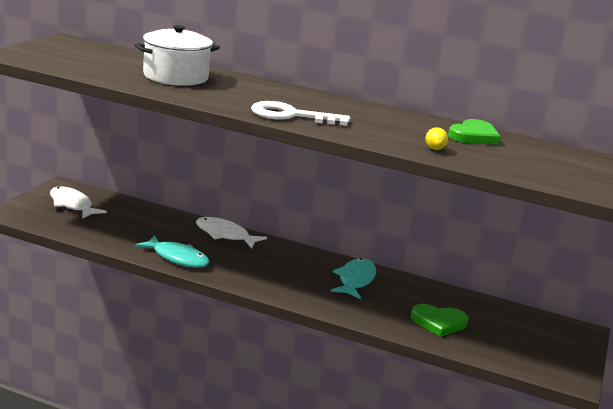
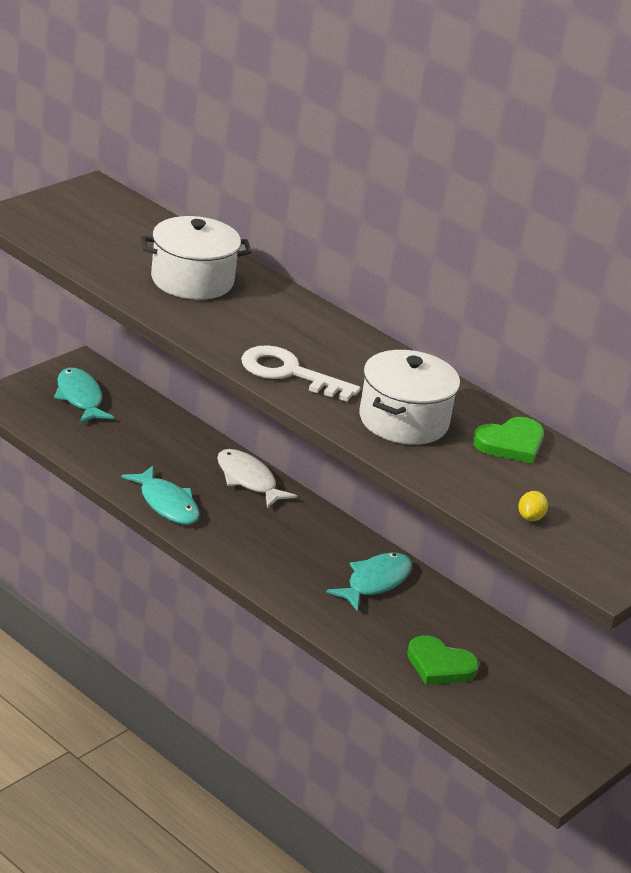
camera: 20 degrees right, 10 degrees up
white fish [50,187,107,219] -> turquoise fish [54,368,114,423]
yellow lemon [425,127,448,150] -> yellow lemon moved to [518,491,548,521]
none -> white pot [359,350,460,445]

